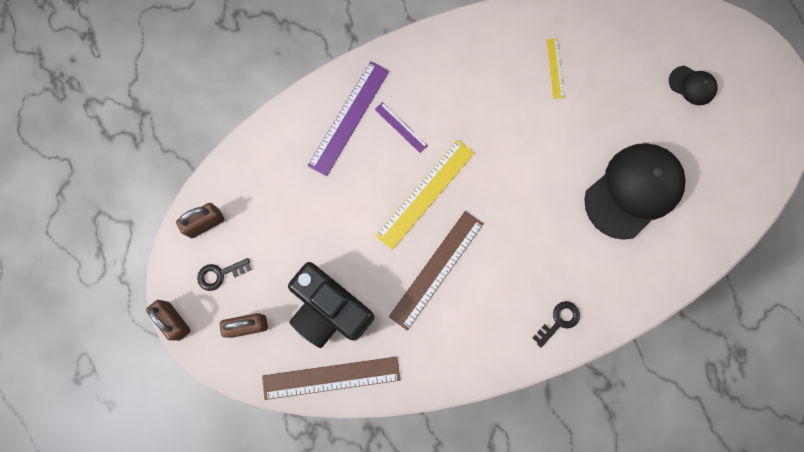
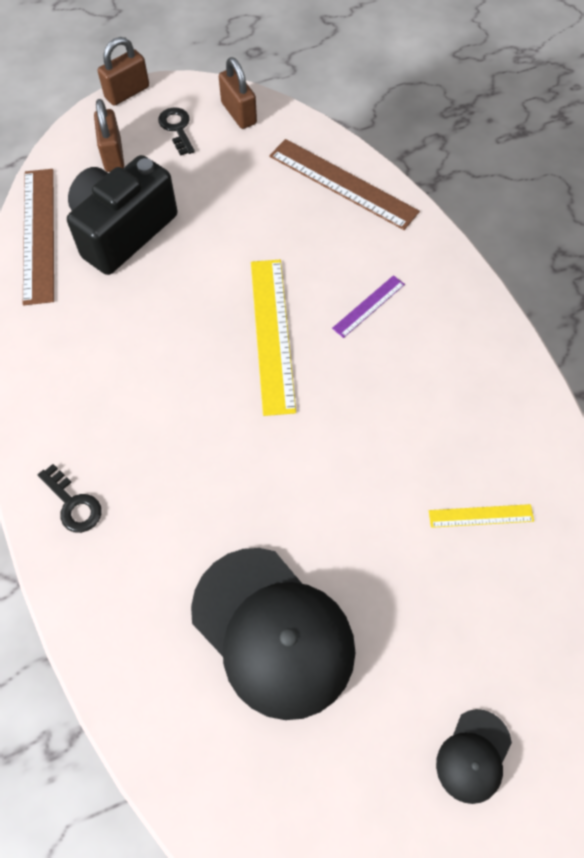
camera: 90 degrees right, 15 degrees down
purple ruler [308,61,389,176] -> none
yellow ruler [375,140,474,250] -> yellow ruler turned 45 degrees clockwise [251,260,296,416]
brown ruler [389,211,484,330] -> brown ruler moved to [269,139,420,230]

